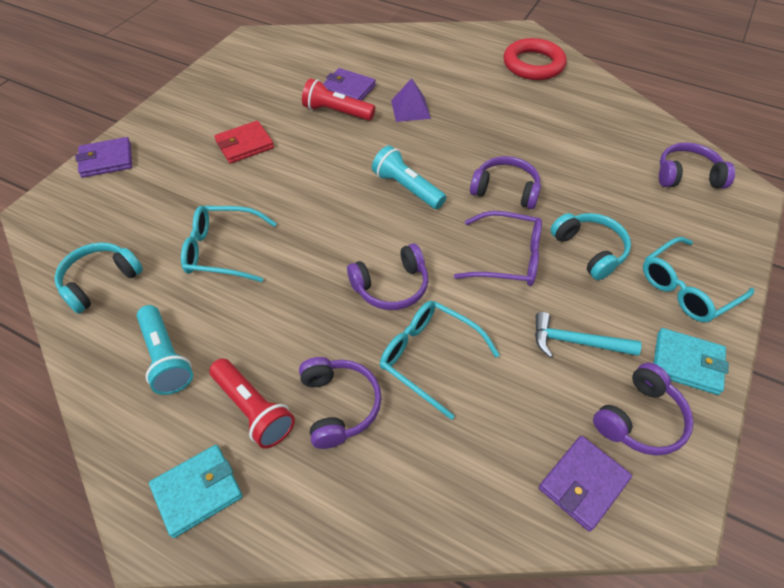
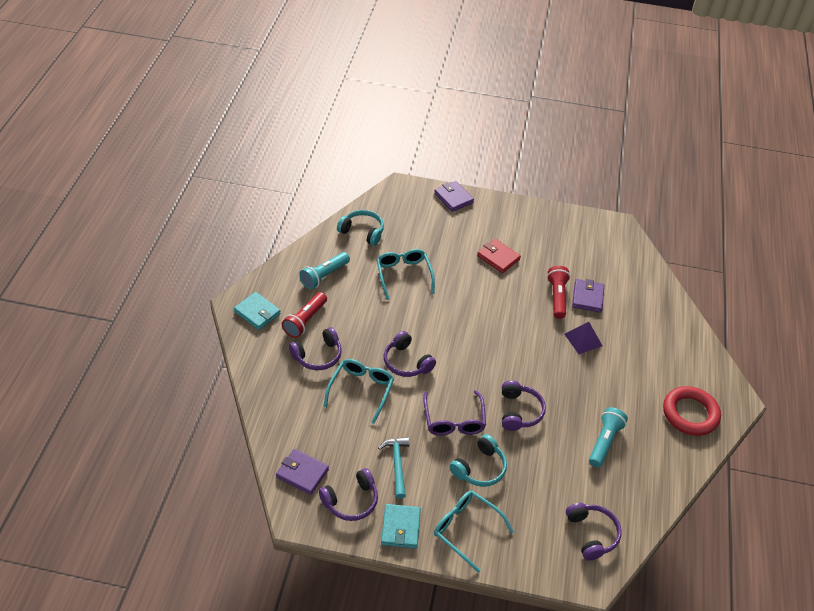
camera: 70 degrees right, 5 degrees down
turquoise flashlight [372,146,446,209] -> turquoise flashlight moved to [589,407,628,467]
purple headphones [593,363,694,456] -> purple headphones turned 60 degrees counterclockwise [319,468,378,521]

